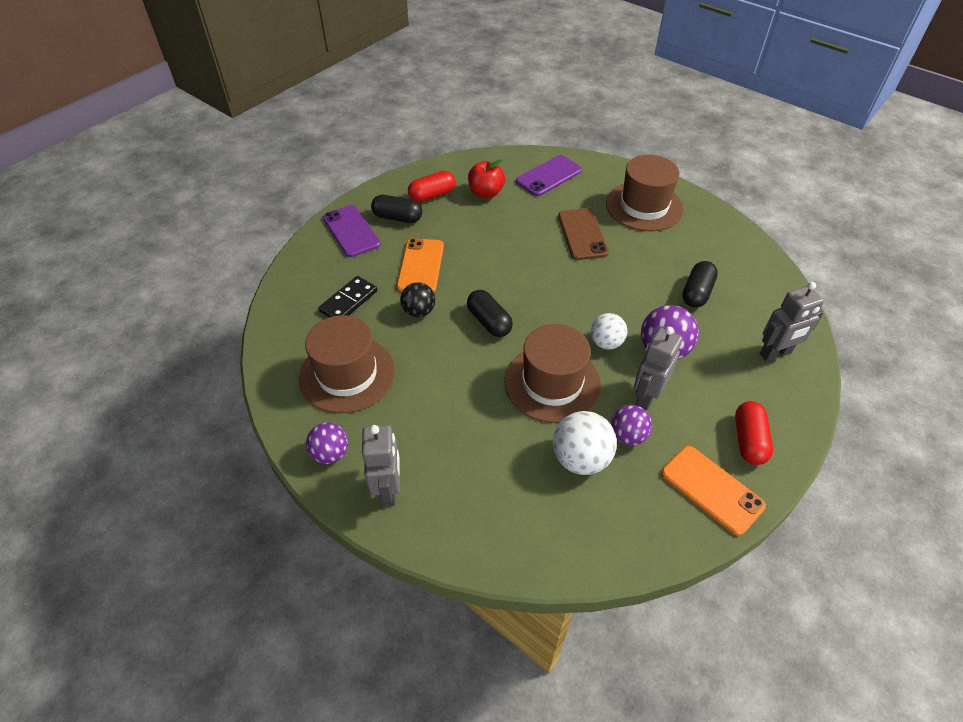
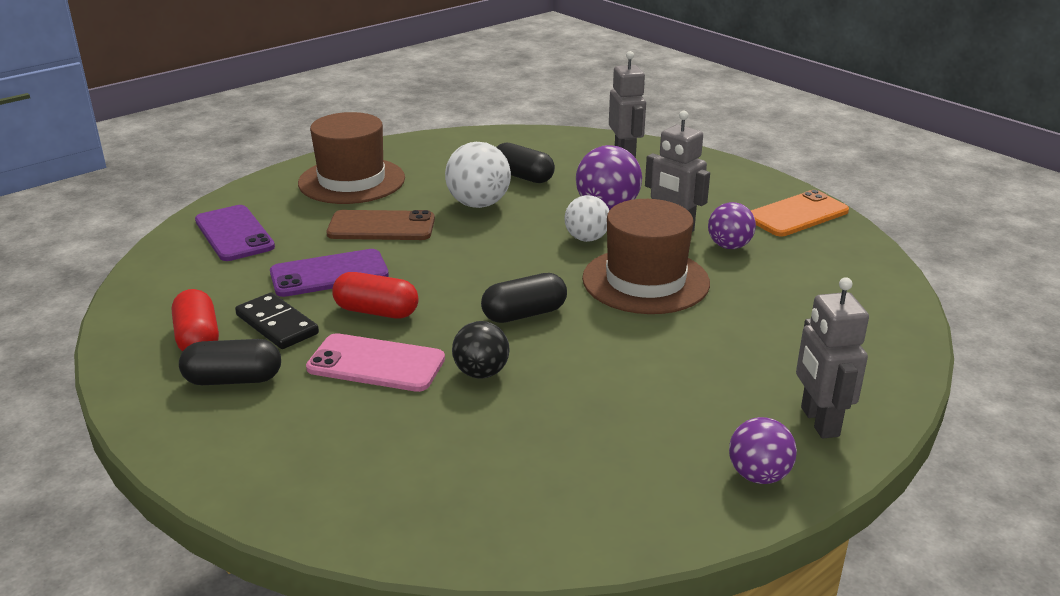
camera: 80 degrees left, 20 degrees down
brown hat [299,315,395,413] -> none
black domino [319,276,377,317] -> black domino moved to [235,293,319,349]
purple phone [323,205,381,257] -> purple phone moved to [270,249,389,297]
grey robot [362,425,400,507] -> grey robot turned 105 degrees counterclockwise [796,277,869,439]
black capsule [371,195,422,223] -> black capsule turned 60 degrees clockwise [179,339,281,385]
orange phone [397,238,444,292] -> pink phone [306,333,445,392]
red apple [468,159,505,198] -> none
white ball [553,411,617,475] -> white ball moved to [445,142,511,208]
red capsule [735,401,773,465] -> red capsule moved to [332,272,419,318]

